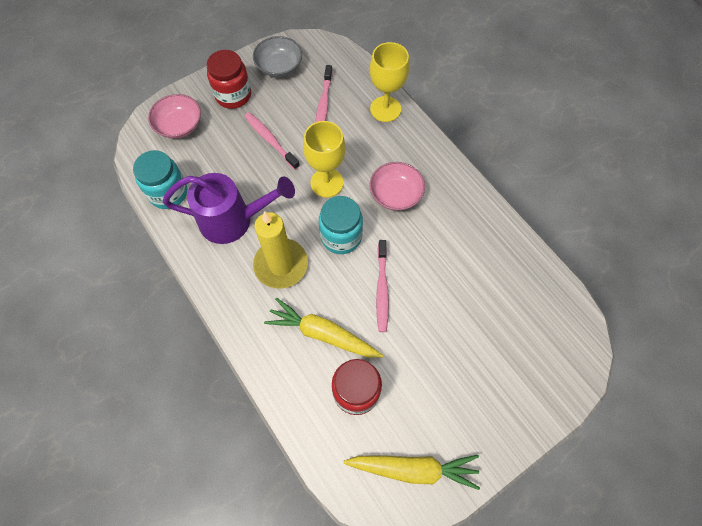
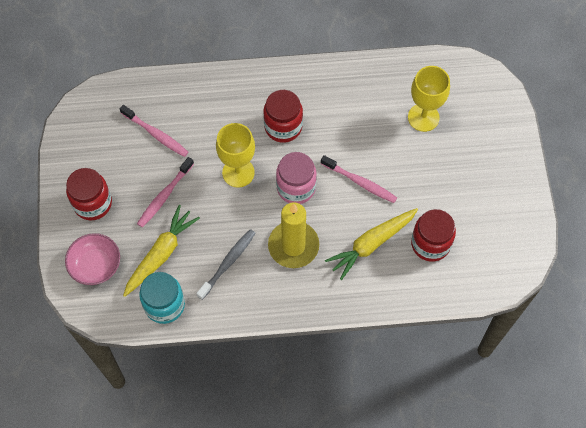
camera: 60 degrees left, 0 degrees up
purple watering can [163,173,295,244] -> grey toothbrush [196,229,256,300]
pink toothbrush [244,112,300,170] -> pink toothbrush turned 45 degrees counterclockwise [137,157,194,227]
grey bowl [253,36,302,77] -> none
turquoise jar [319,196,363,254] -> pink jar [276,152,317,204]
yellow carrot [343,455,480,490] -> yellow carrot moved to [123,205,200,297]
pink bowl [369,162,425,211] -> red jar [263,90,303,143]
yellow goblet [370,42,409,122] -> yellow goblet moved to [408,66,450,132]

